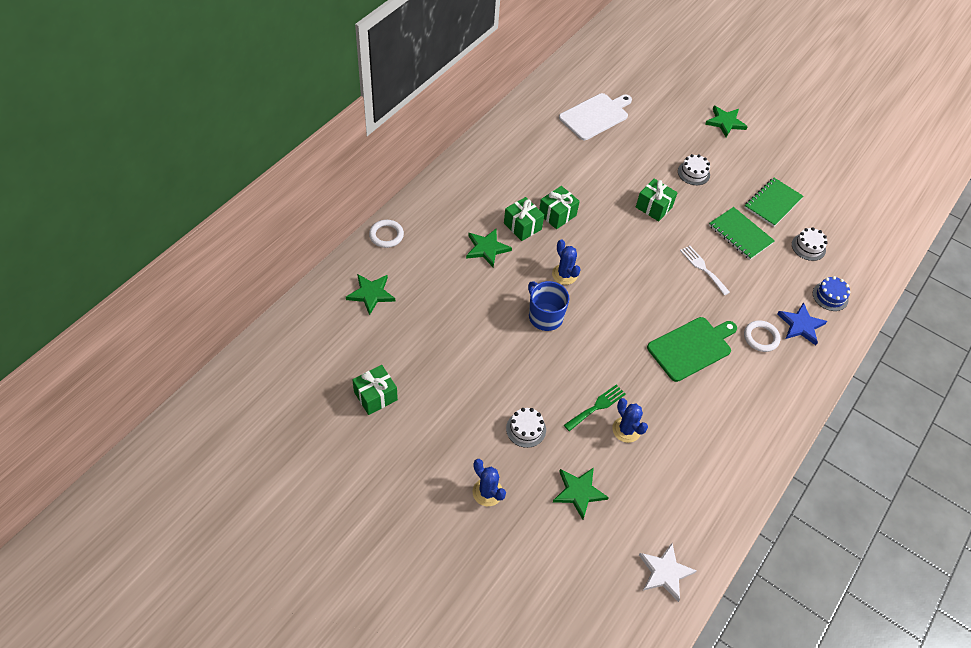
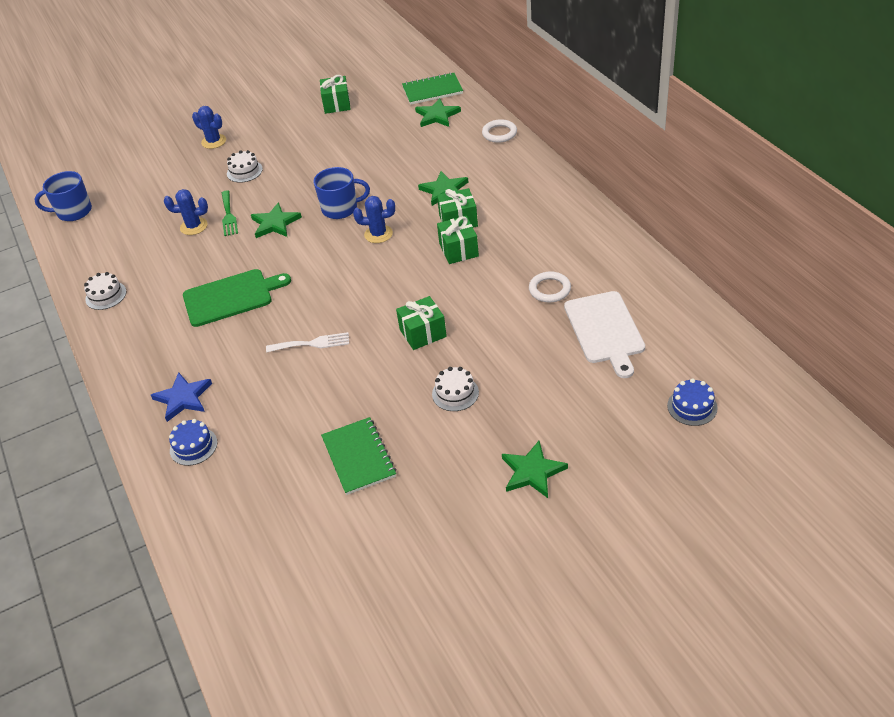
camera: 125 degrees right, 10 degrees down
blue cactus [473,459,506,506] -> blue cactus turned 45 degrees clockwise [192,106,226,149]
green star [553,467,609,520] -> green star moved to [251,202,302,238]
white star [639,543,697,602] -> blue mug [34,171,92,221]
green cutting board [647,317,737,382] -> green cutting board turned 105 degrees counterclockwise [183,269,291,327]
green notebook [709,207,775,260] -> green notebook moved to [402,72,463,105]
white ring [744,320,780,352] -> white ring moved to [529,271,571,302]
white cake [792,227,827,261] -> white cake moved to [84,272,126,310]
none -> blue cake [667,378,718,426]

